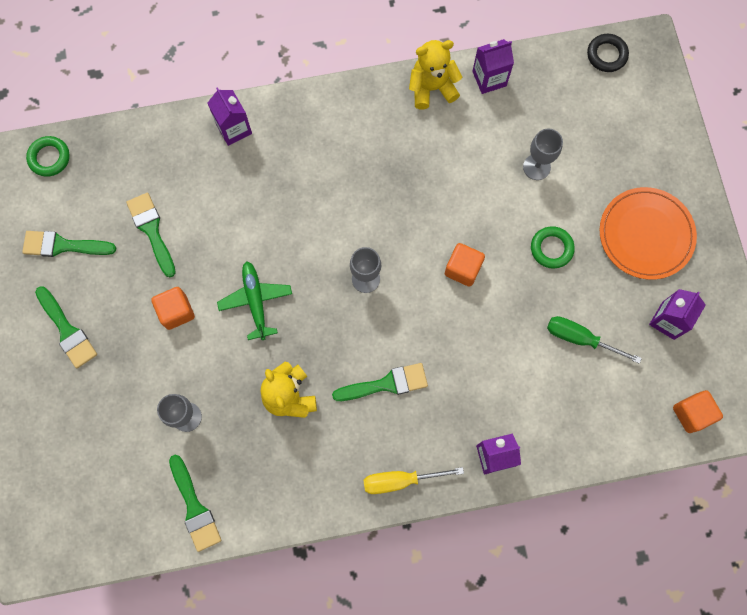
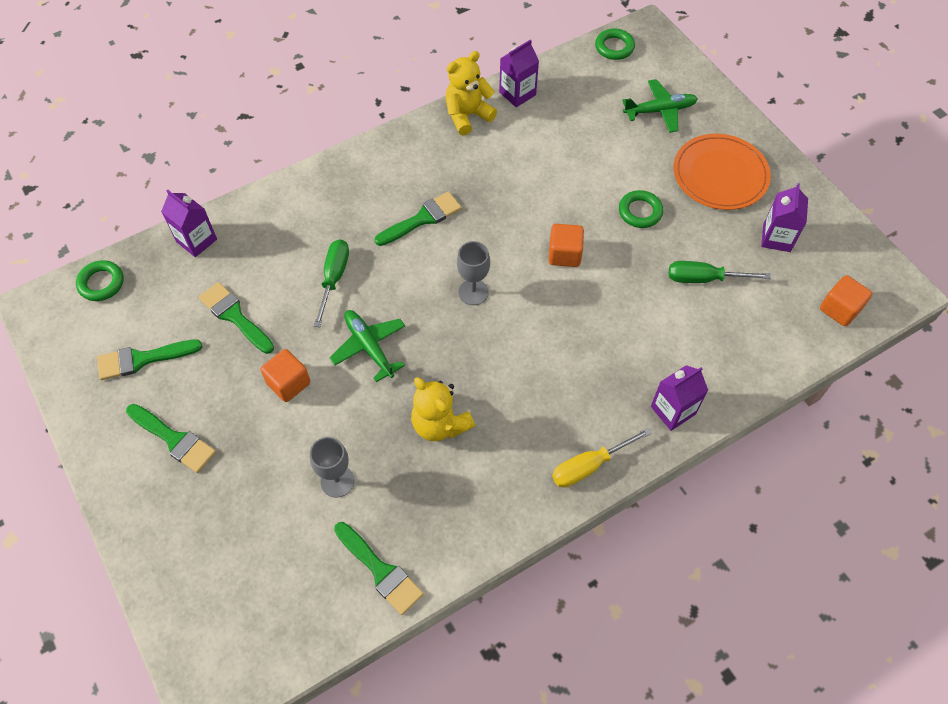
camera: 20 degrees left, 15 degrees down
purple carton [208,87,252,146] -> purple carton moved to [161,190,217,257]
green brush [332,363,428,401] -> green brush moved to [375,192,462,246]
grey goblet [523,128,563,180] -> none
black ring [587,34,629,72] -> green ring [595,29,635,60]
none -> green screwdriver [314,239,349,327]
none -> green plane [622,79,698,133]

